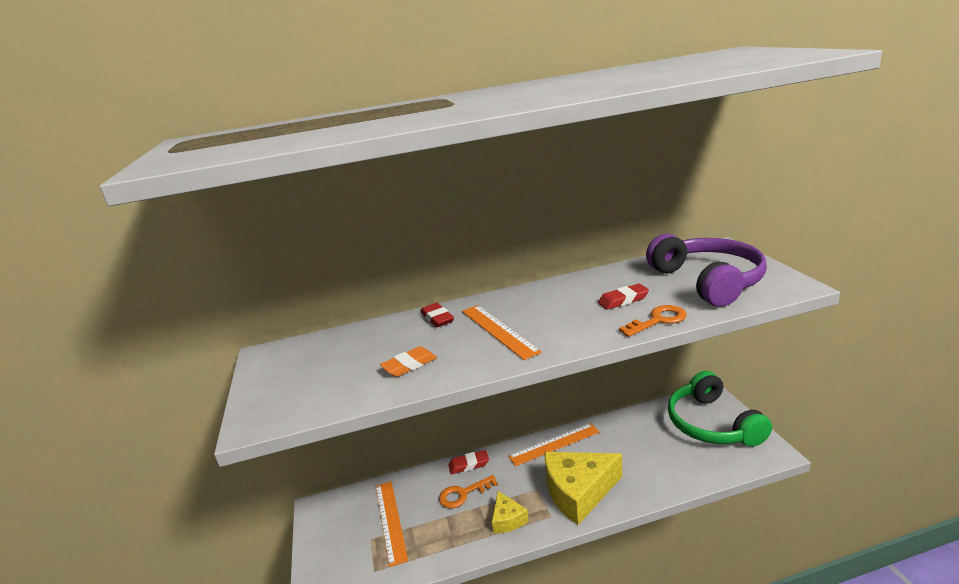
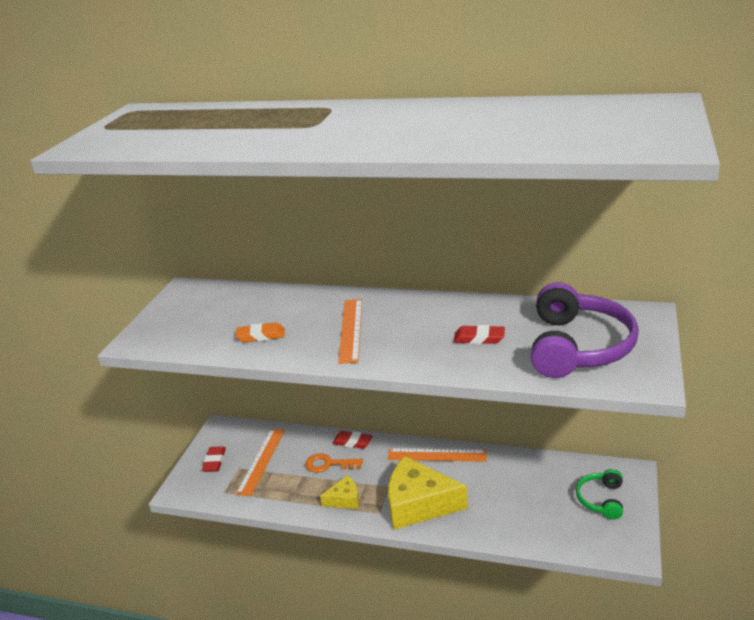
camera: 30 degrees right, 5 degrees up
red eraser [421,303,454,327] -> red eraser moved to [202,446,226,472]
yellow cheese [492,491,529,533] -> yellow cheese turned 120 degrees counterclockwise [320,475,359,509]
orange key [619,305,687,337] -> none
green headphones [668,371,772,447] -> green headphones [576,469,623,520], size x0.53

